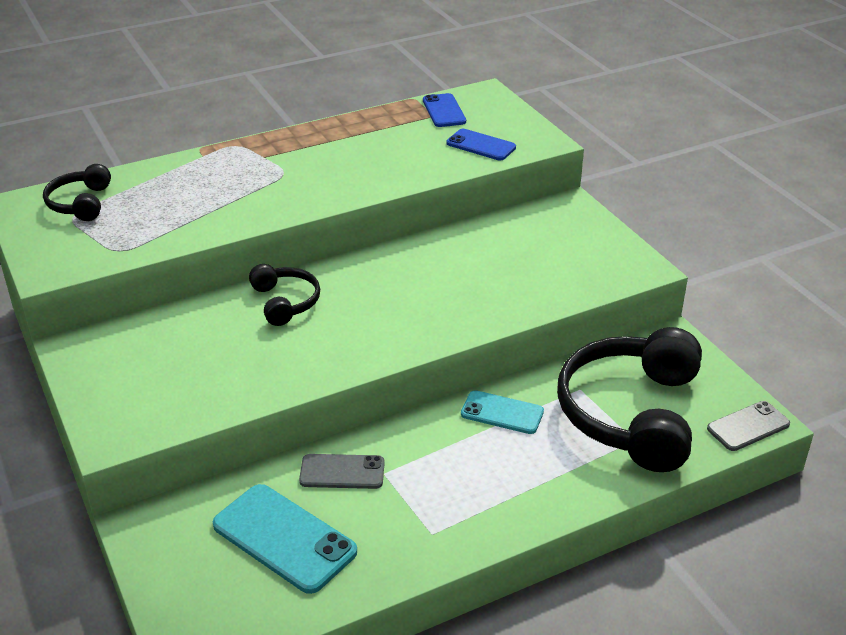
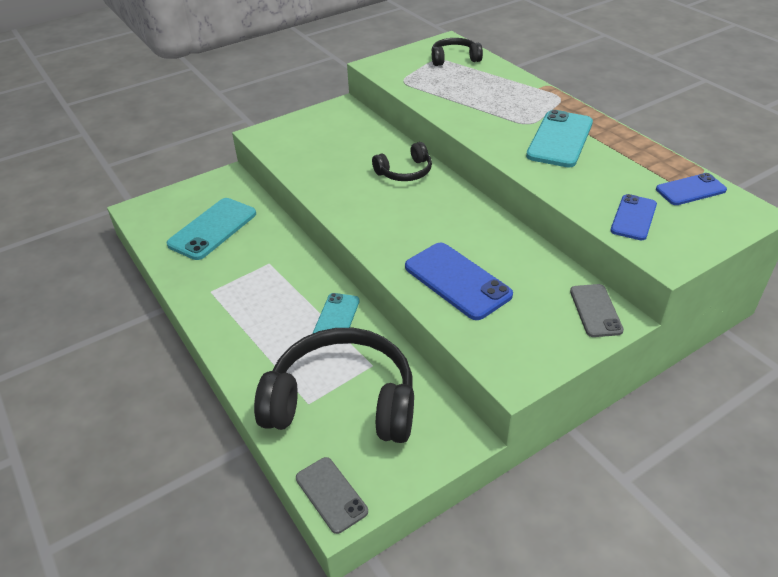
camera: 85 degrees right, 5 degrees up
grey phone [299,454,385,489] -> grey phone moved to [570,284,624,337]
none -> blue phone [405,243,513,320]
none -> turquoise phone [526,110,593,167]

